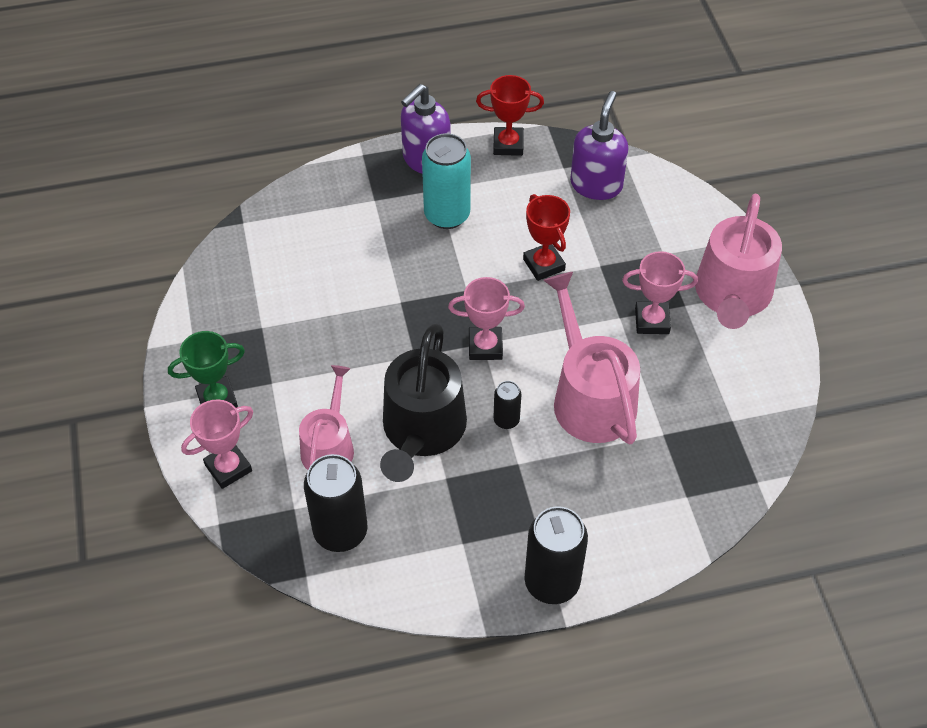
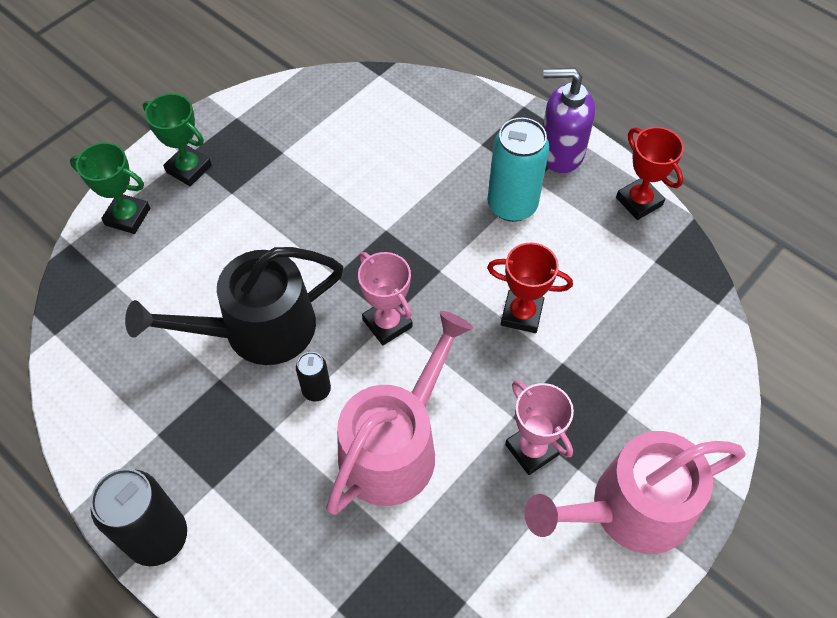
camera: 55 degrees right, 5 degrees up
pink trophy [181,399,253,489] -> green trophy [70,142,150,234]
pink watering can [299,365,354,470] -> none
black can [304,454,368,552] -> none
red trophy [523,194,570,281] -> red trophy turned 75 degrees clockwise [487,243,573,333]
purple soap dispenser [570,91,628,200] -> none

